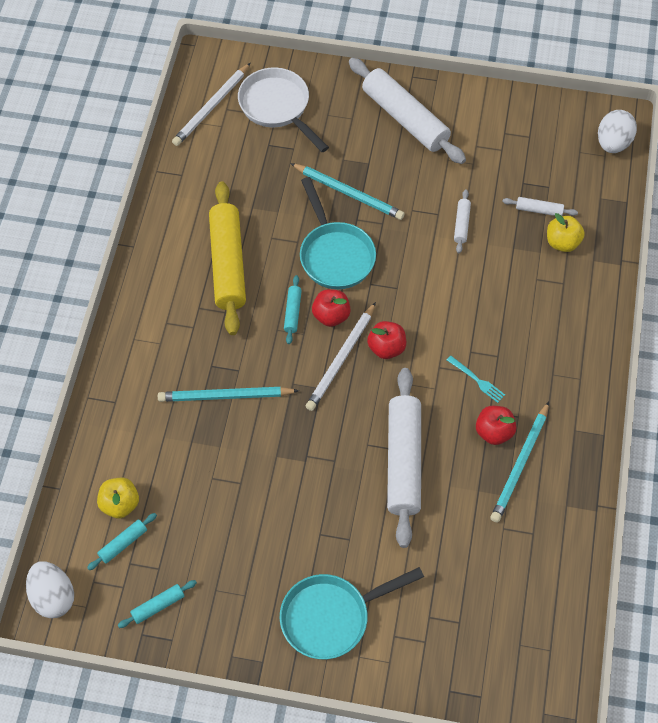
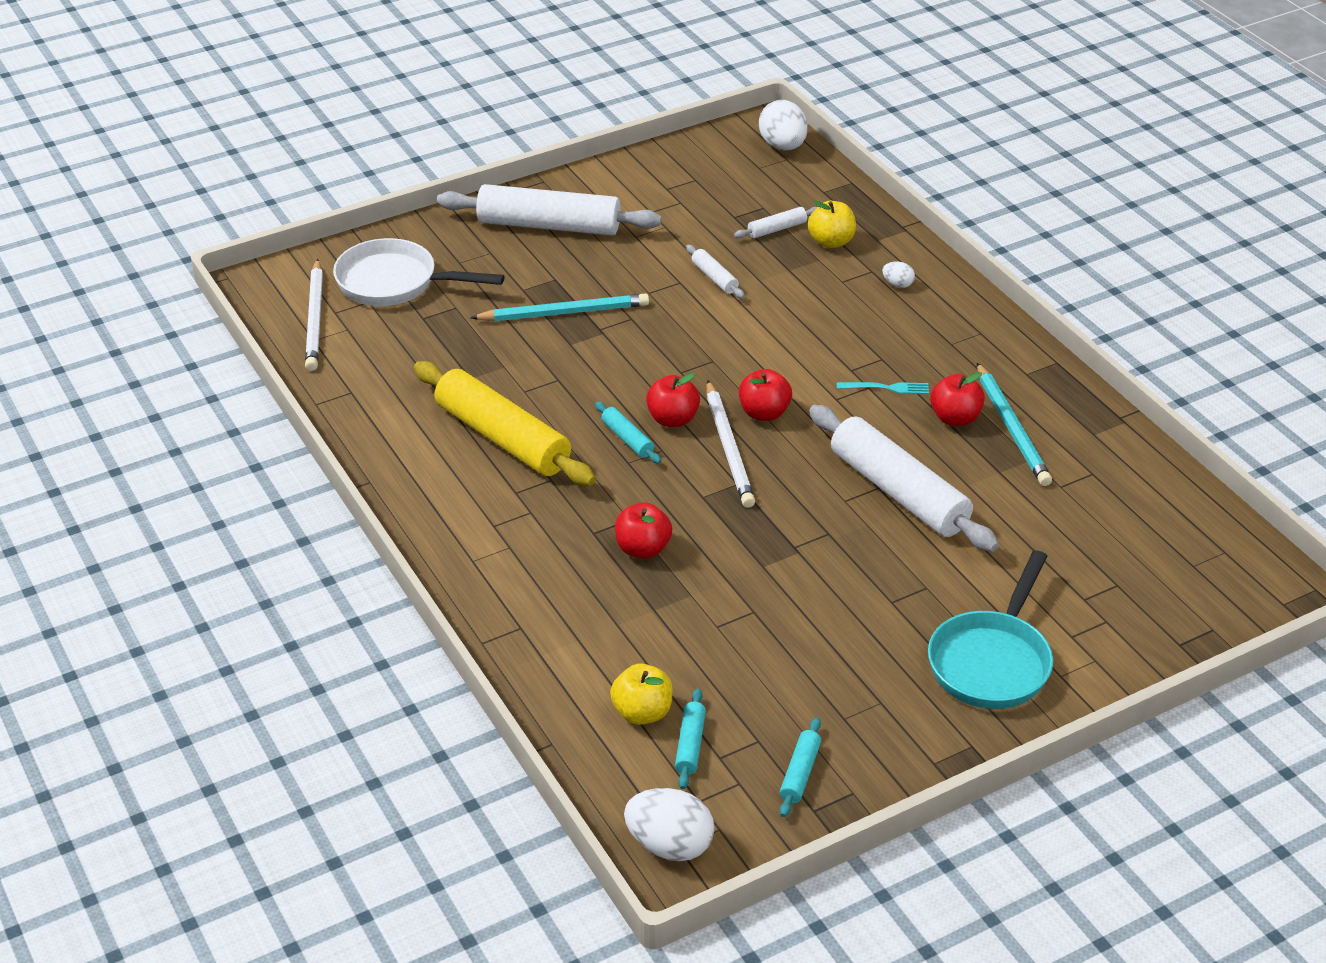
camera: 40 degrees left, 20 degrees down
turquoise pencil [158,387,299,402] -> red apple [615,503,672,559]
turquoise pan [300,177,376,289] -> none
none -> white egg [882,262,915,288]

